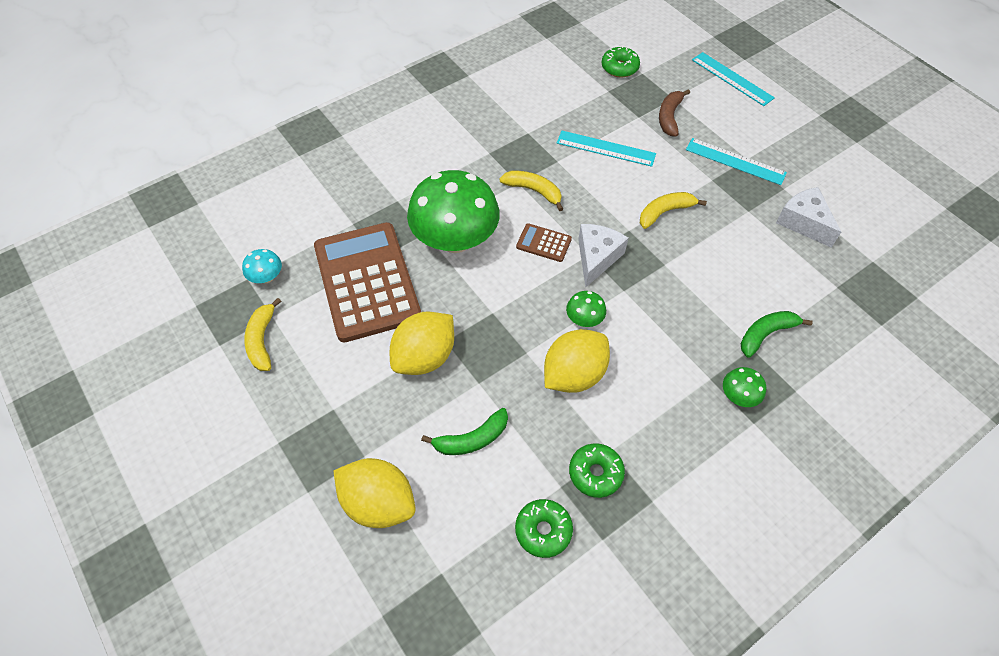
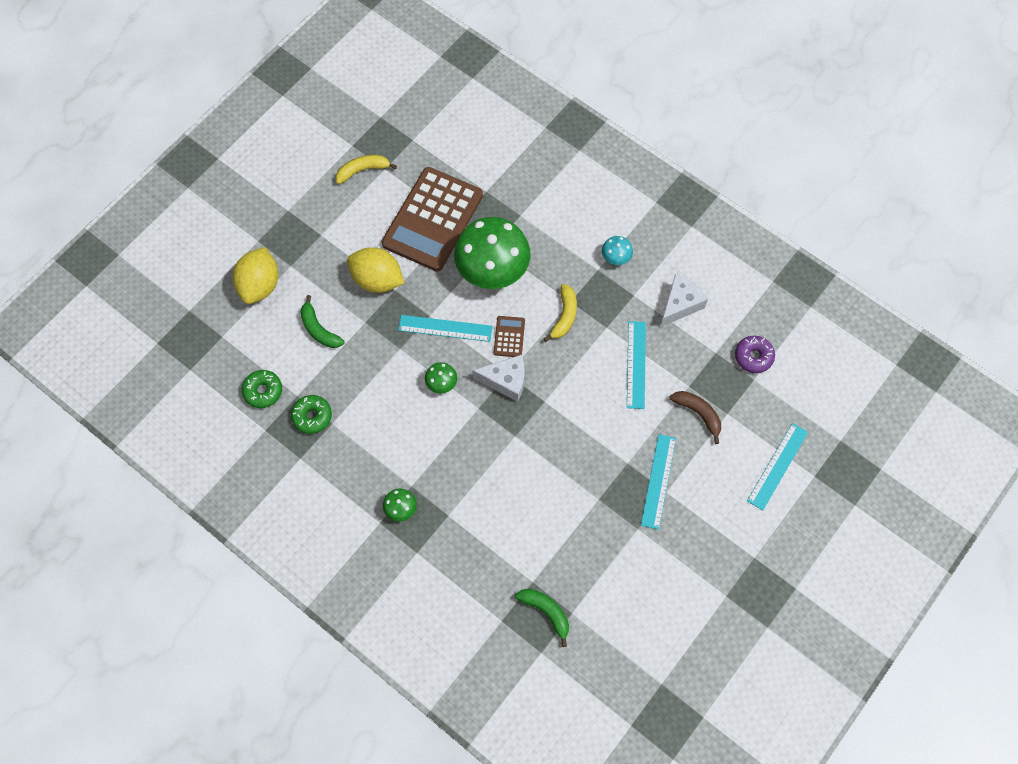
camera: 75 degrees right, 10 degrees up
turquoise mushroom [242,249,282,283] -> turquoise mushroom moved to [602,236,633,265]
brown calculator [314,222,421,342] -> brown calculator turned 150 degrees clockwise [382,167,483,271]
yellow lemon [544,329,610,393] -> none
green donut [601,46,640,77] -> purple donut [735,336,775,373]
yellow banana [640,192,707,229] -> none
brown banana [659,89,690,137] -> brown banana turned 45 degrees clockwise [670,391,721,444]
green banana [741,311,812,358] -> green banana moved to [515,589,569,647]
white cheese [776,187,841,248] -> white cheese moved to [660,274,708,327]
none -> turquoise ruler [398,315,492,342]

